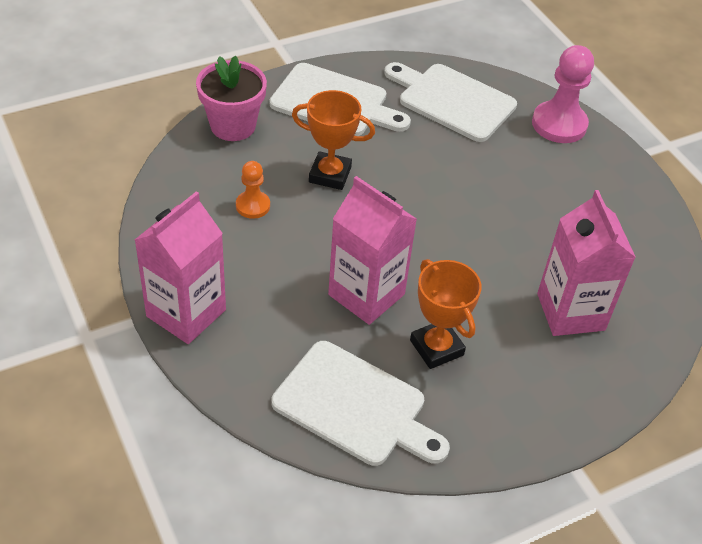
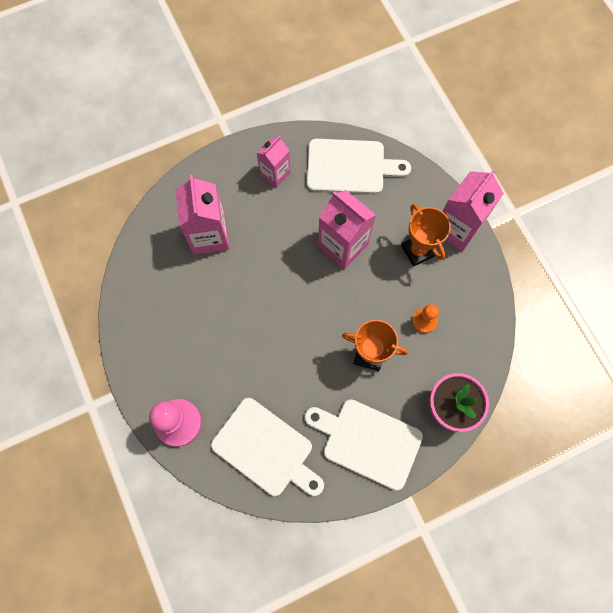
camera: 175 degrees left, 25 degrees up
white cutting board [271,341,450,466] -> white cutting board turned 150 degrees clockwise [307,139,411,194]
orange trophy [410,259,482,369] -> orange trophy moved to [401,204,451,267]
none -> pink carton [257,136,290,188]

